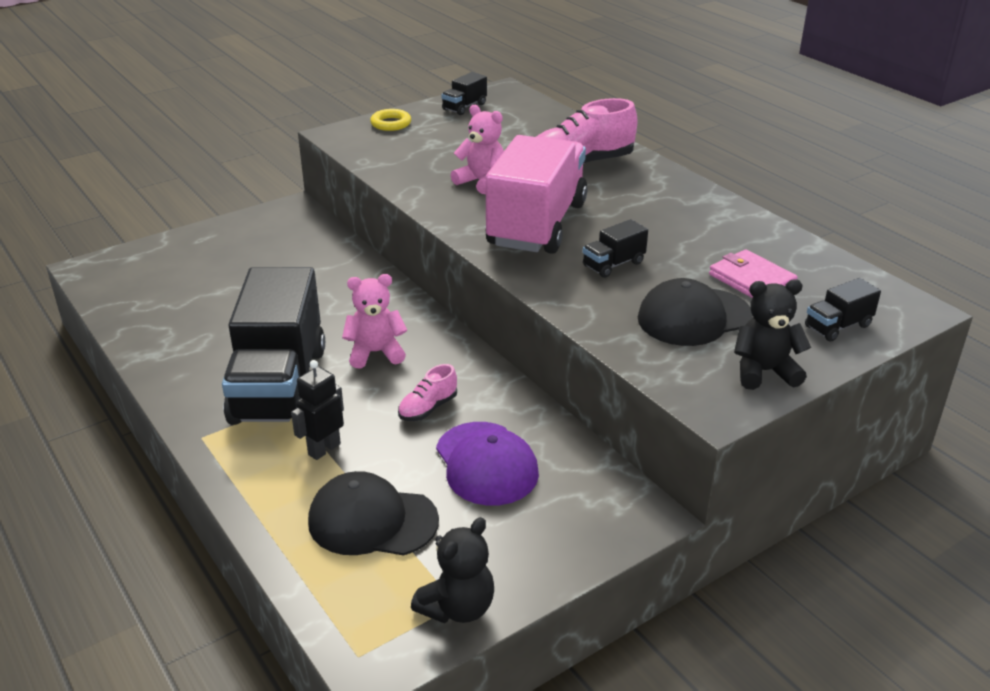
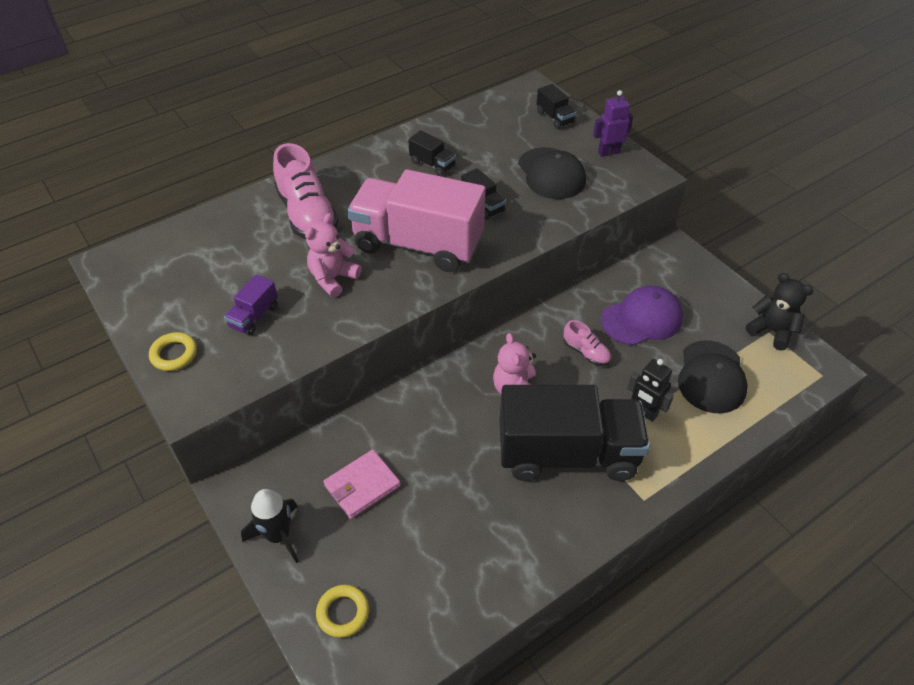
camera: 90 degrees left, 15 degrees up
black truck [441,72,487,115] -> black truck moved to [408,130,456,176]
pink wallet [709,249,798,298] -> pink wallet moved to [323,450,401,519]
black teddy bear [734,279,811,390] -> purple robot [593,90,633,157]
none -> purple truck [224,274,278,336]
none -> black rocket [241,489,299,563]
none -> yellow ring [316,585,369,638]

